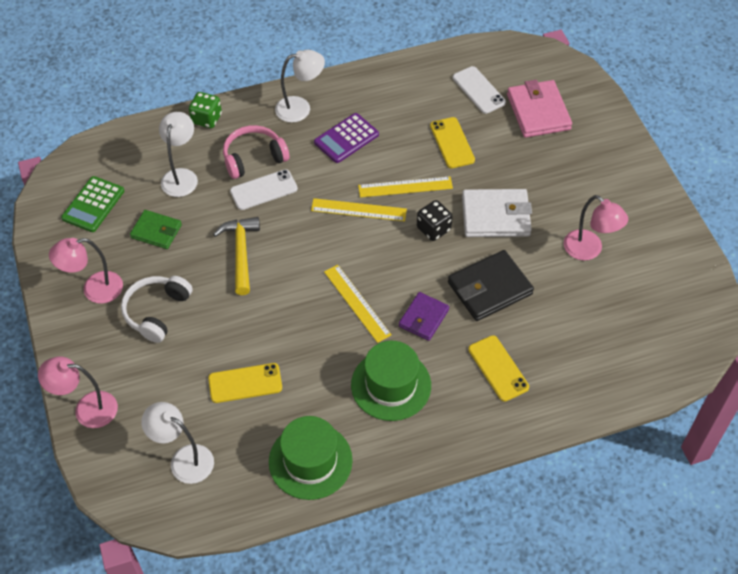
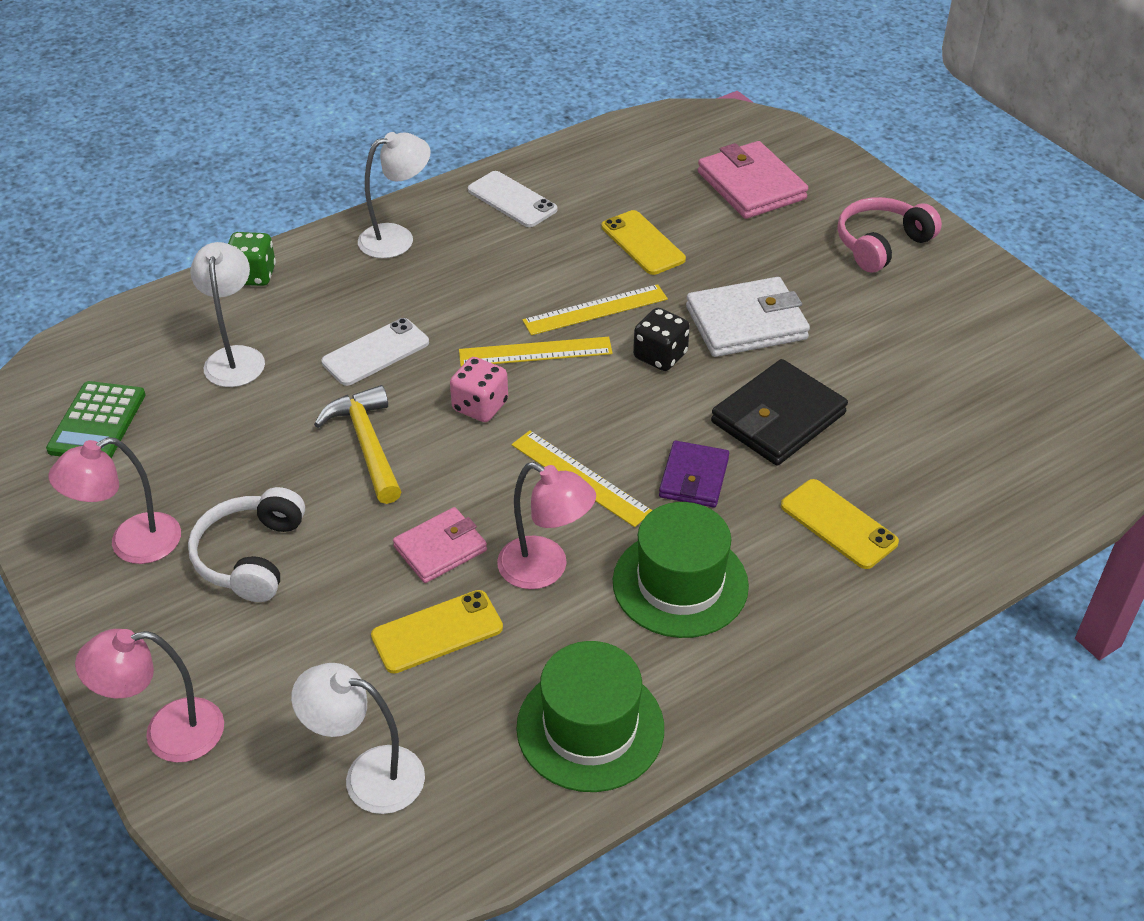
camera: 15 degrees left, 10 degrees down
green wallet [130,210,182,249] -> none
pink headphones [223,125,289,179] -> pink headphones moved to [837,197,942,272]
purple calculator [314,113,379,163] -> none
white phone [453,66,506,114] -> white phone moved to [468,171,557,227]
pink lamp [564,195,628,260] -> pink lamp moved to [497,462,596,589]
none -> pink wallet [393,507,487,583]
none -> pink dice [450,357,508,422]

